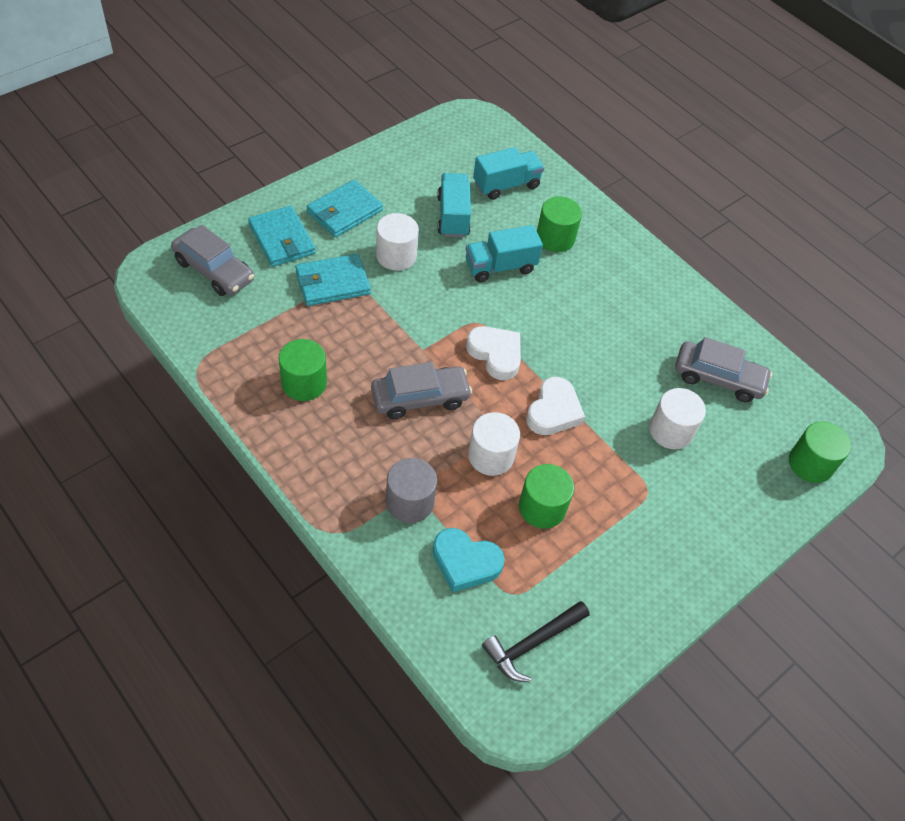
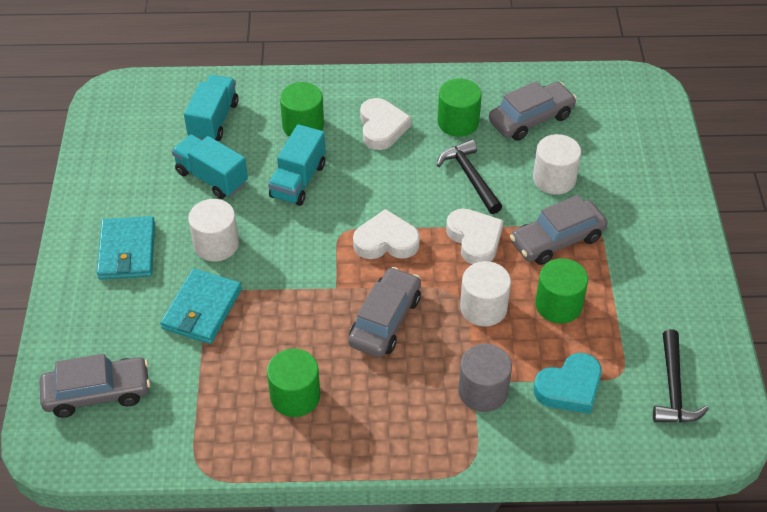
camera: 45 degrees left, 5 degrees down
turquoise wallet [248,206,316,267] -> none
green cylinder [789,421,851,483] -> green cylinder moved to [438,79,482,136]
none -> white heart [360,98,411,150]
none -> black hammer [437,139,502,214]
none -> grey car [510,195,608,265]

